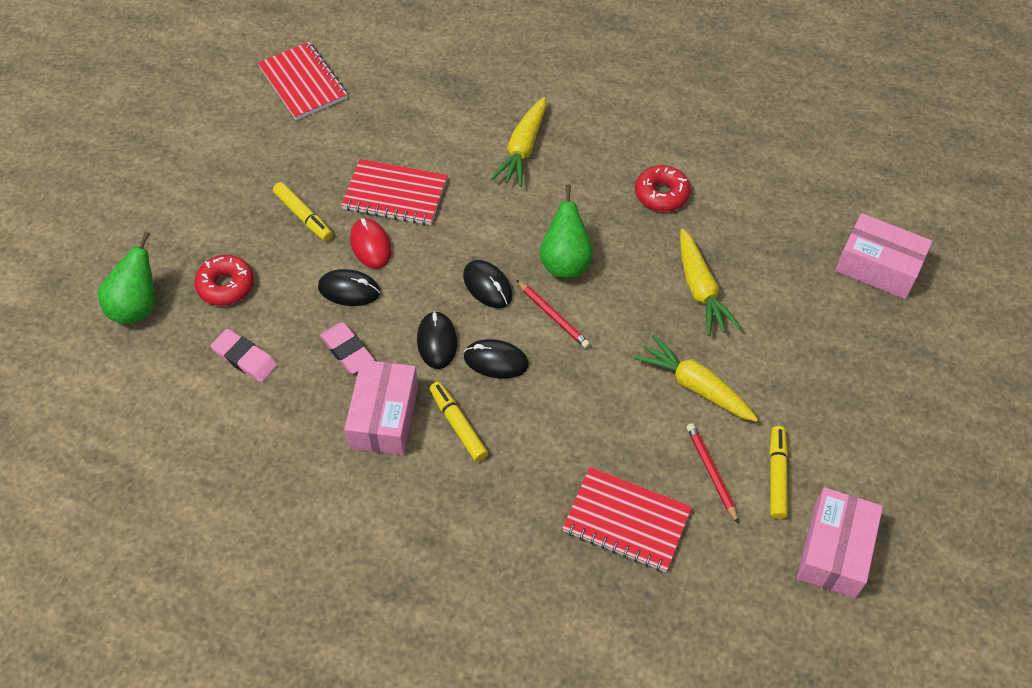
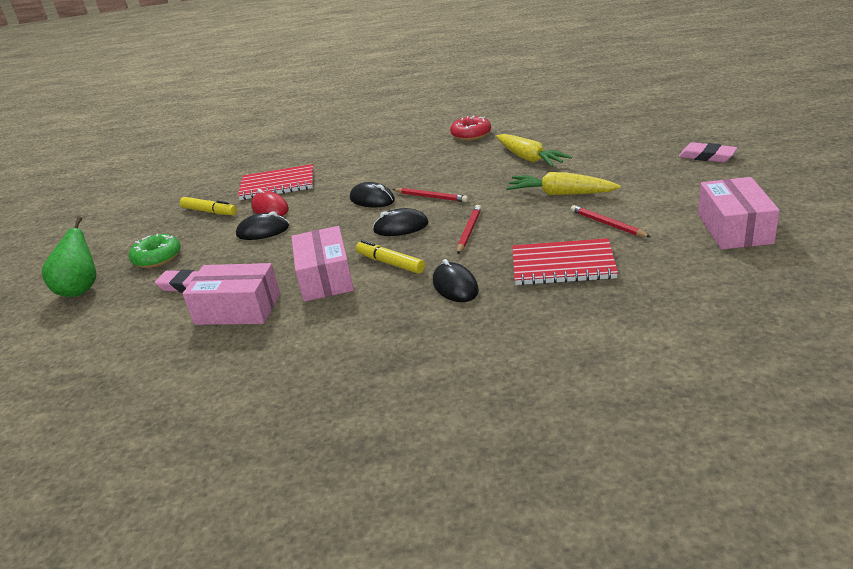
camera: 15 degrees left, 25 degrees down
red donut [194,255,254,306] -> green donut [129,234,181,268]
red notebook [258,42,348,120] -> none
pink eraser [320,322,375,374] -> pink eraser moved to [678,142,737,162]
black mouse [417,311,457,369] -> black mouse moved to [433,259,479,302]
yellow carrot [491,97,546,187] -> none
green pear [540,185,593,277] -> none
yellow marker [770,426,788,519] -> none
pink box [835,213,932,299] -> pink box moved to [183,263,280,325]
none -> red pencil [457,205,481,254]

